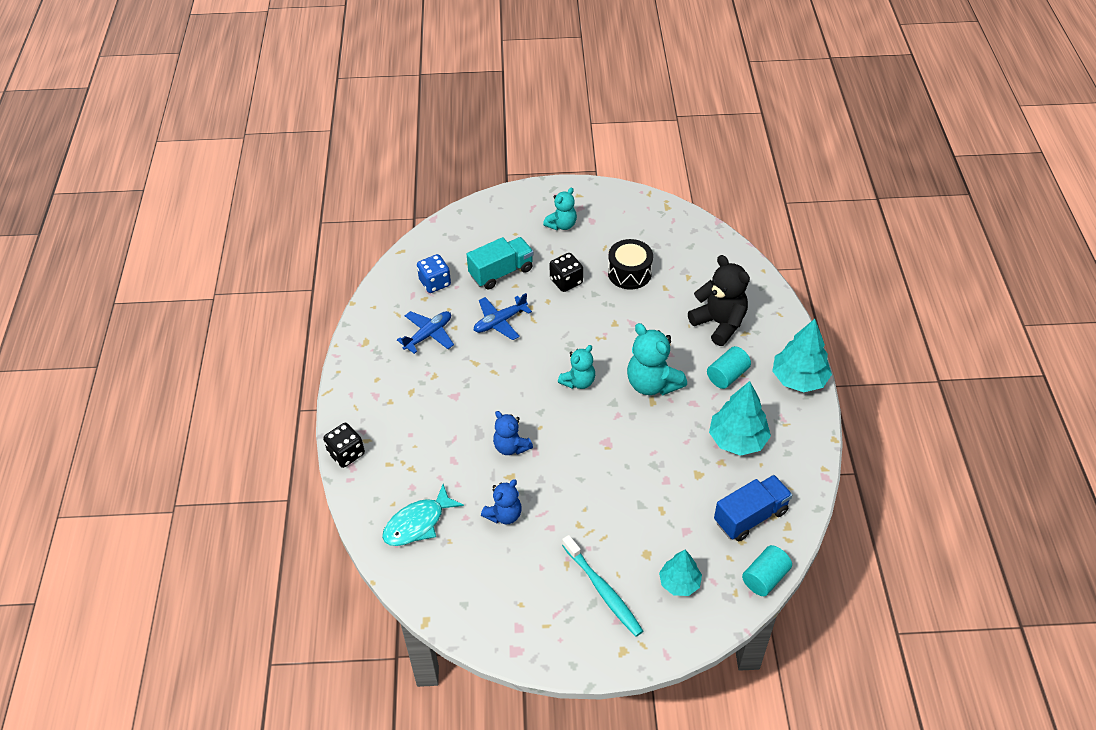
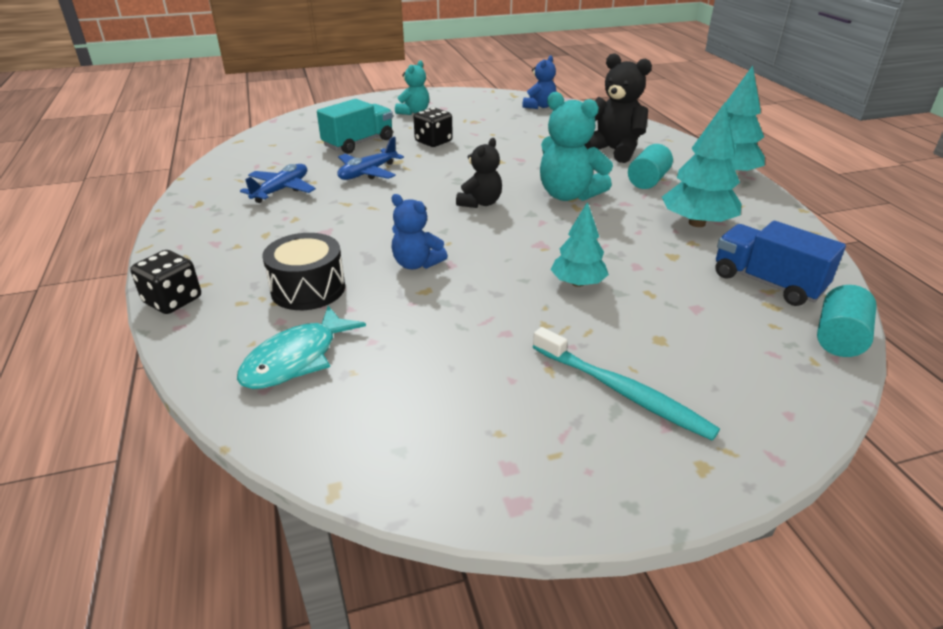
camera: 15 degrees left, 15 degrees down
blue dice [417,254,451,293] -> none
blue teddy bear [481,479,522,524] -> blue teddy bear moved to [522,55,556,109]
turquoise teddy bear [558,345,595,389] -> black teddy bear [456,138,502,208]
black drum [608,239,653,289] -> black drum moved to [262,233,345,310]
turquoise tree [659,550,702,596] -> turquoise tree moved to [551,202,609,287]
blue truck [714,475,792,541] -> blue truck turned 90 degrees counterclockwise [715,221,846,306]

